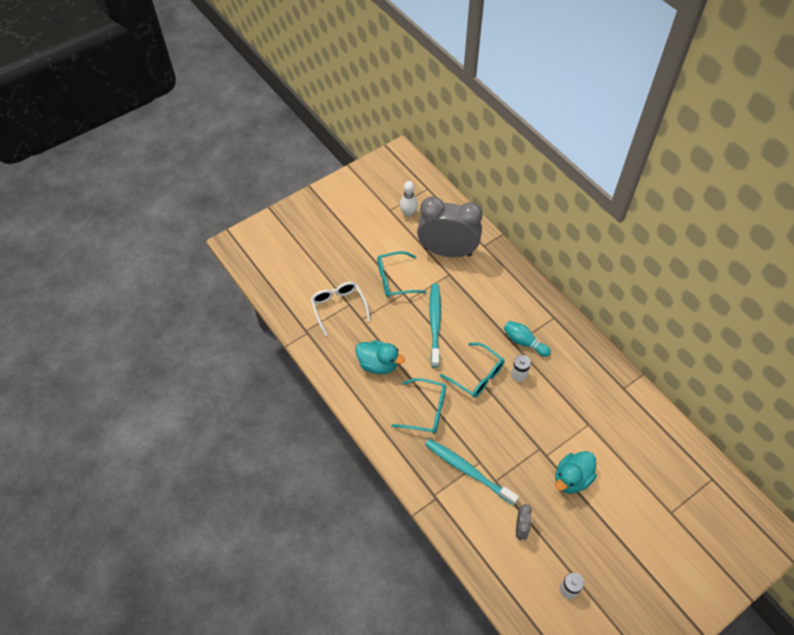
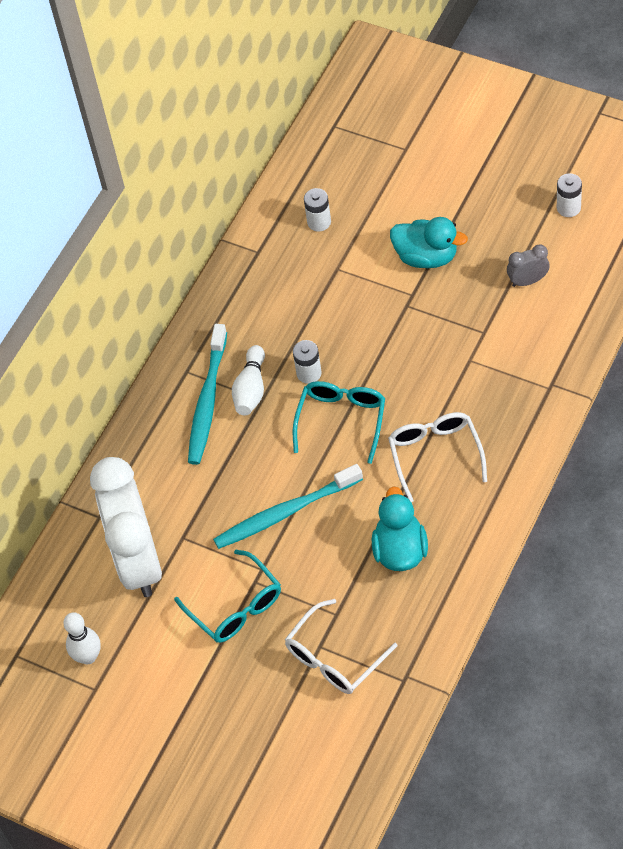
camera: 110 degrees left, 0 degrees up
turquoise glasses [392,378,446,434] -> white glasses [388,412,487,502]
grey clock [417,196,482,257] -> white clock [90,457,162,597]
turquoise toothbrush [425,439,519,506] -> turquoise toothbrush moved to [188,324,227,465]
turquoise bowling pin [503,321,551,357] -> white bowling pin [232,345,265,415]
none -> white battery [304,188,331,232]

